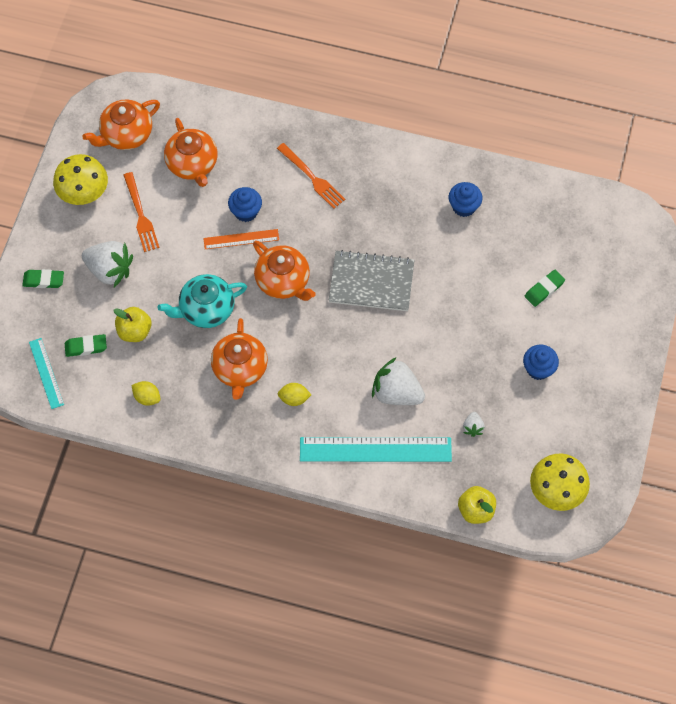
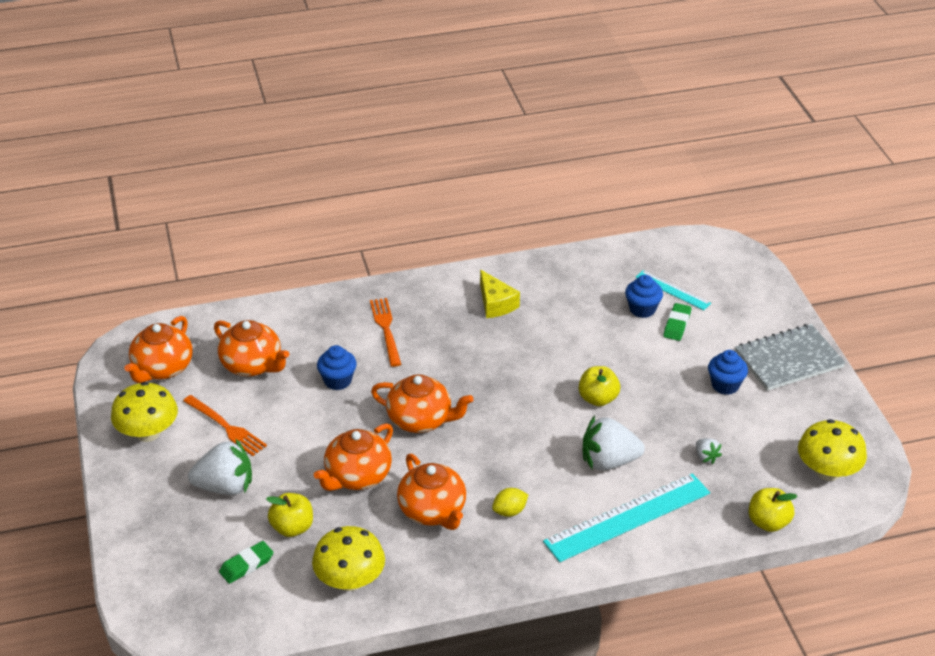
camera: 30 degrees left, 25 degrees down
green eraser [22,269,64,288] -> none
turquoise ruler [29,338,64,409] -> turquoise ruler moved to [636,270,711,310]
yellow lemon [131,381,160,406] -> yellow mushroom [312,526,385,591]
turquoise teapot [158,274,247,328] -> orange teapot [314,423,393,491]
orange ruler [203,229,279,249] -> none
orange fork [277,143,345,209] -> orange fork turned 120 degrees counterclockwise [370,298,401,367]
grey notebook [329,250,414,311] -> grey notebook moved to [735,324,846,391]
blue cupcake [449,182,482,217] -> blue cupcake moved to [625,275,663,318]
none -> yellow cheese [480,270,520,318]
none -> yellow apple [579,366,620,406]

